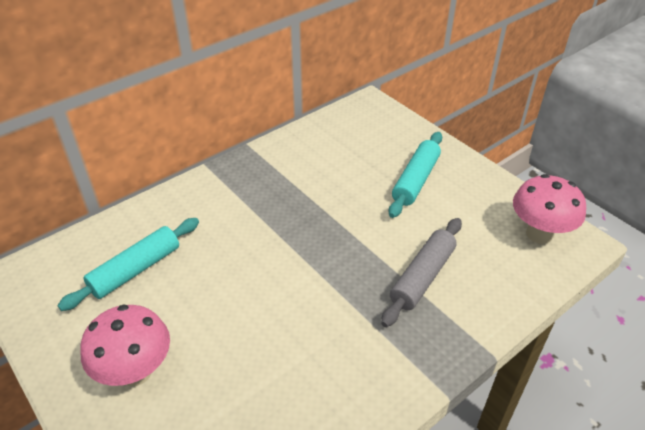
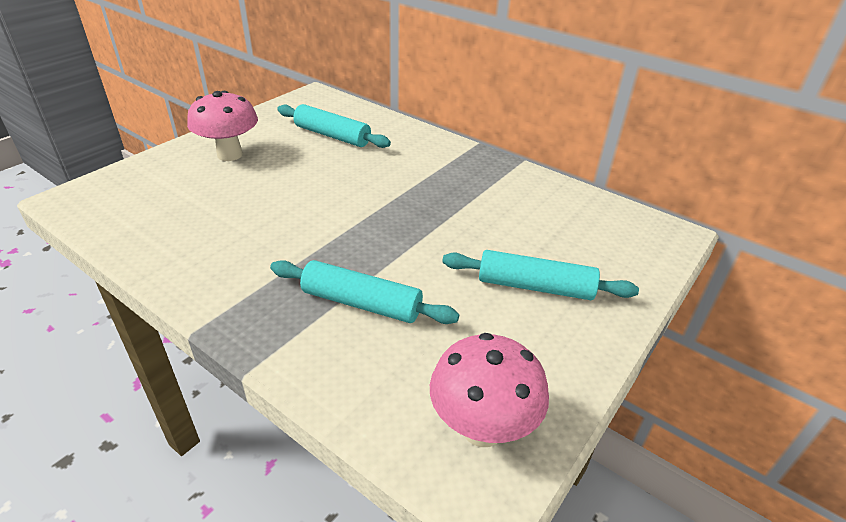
camera: 75 degrees right, 5 degrees down
grey rolling pin [381,218,462,327] -> turquoise rolling pin [270,260,459,324]

